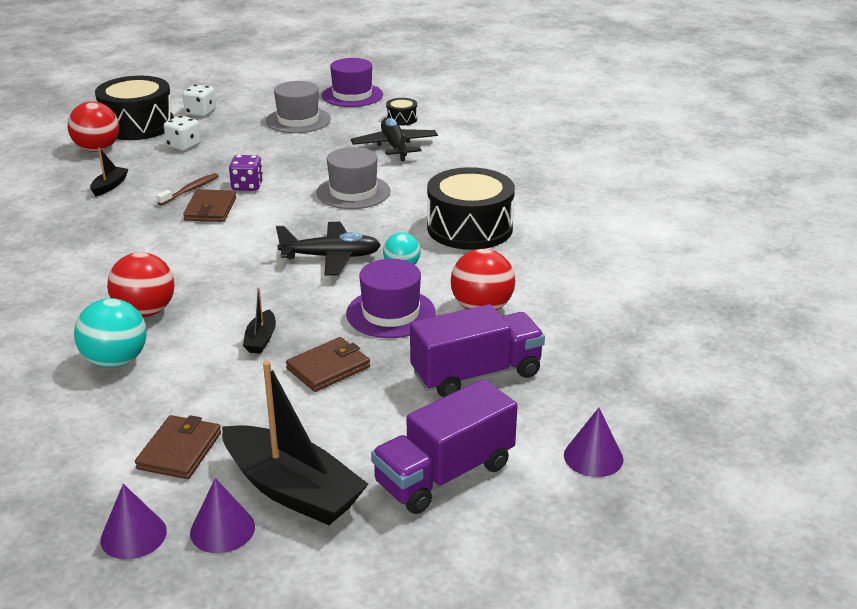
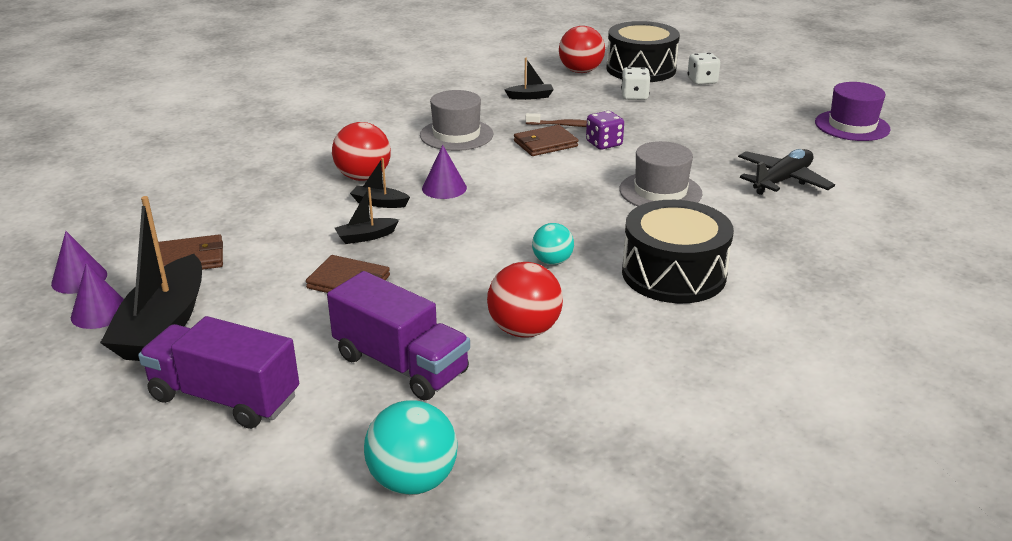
camera: 60 degrees right, 0 degrees up
turquoise ball [74,298,147,368] -> turquoise ball moved to [364,400,457,495]
grey hat [266,81,331,133] -> grey hat moved to [420,90,493,151]
black plane [276,222,381,276] -> none
purple hat [346,259,436,338] -> none
black drum [386,98,417,126] -> none
purple cone [564,408,624,477] -> purple cone moved to [422,145,467,199]
none -> black boat [350,158,410,208]

